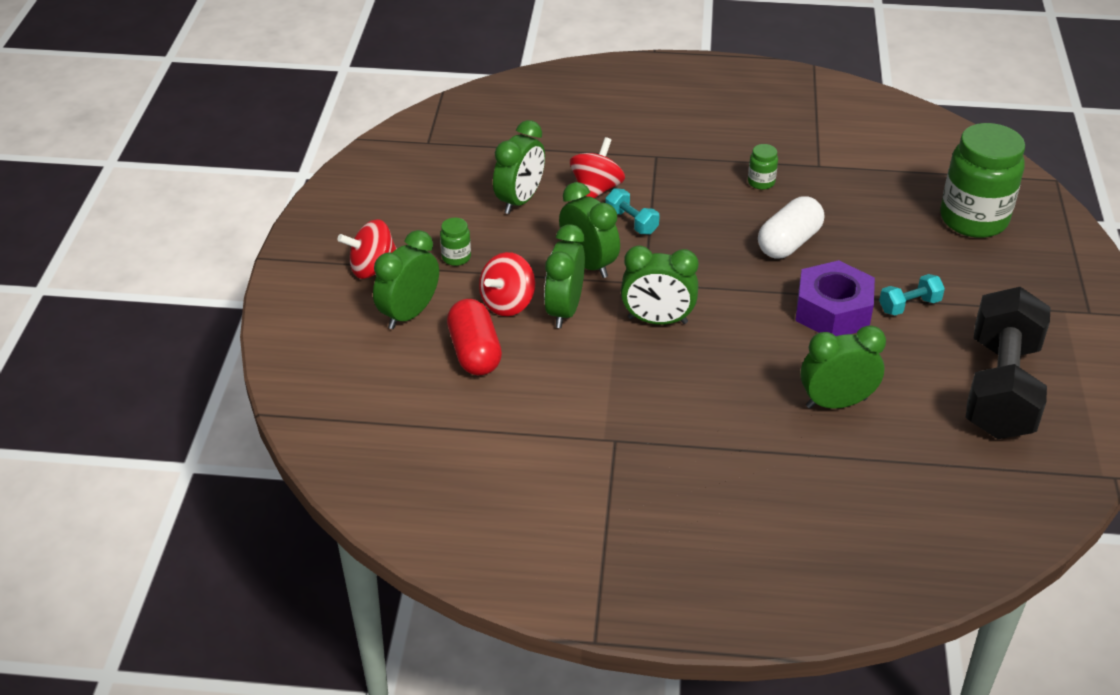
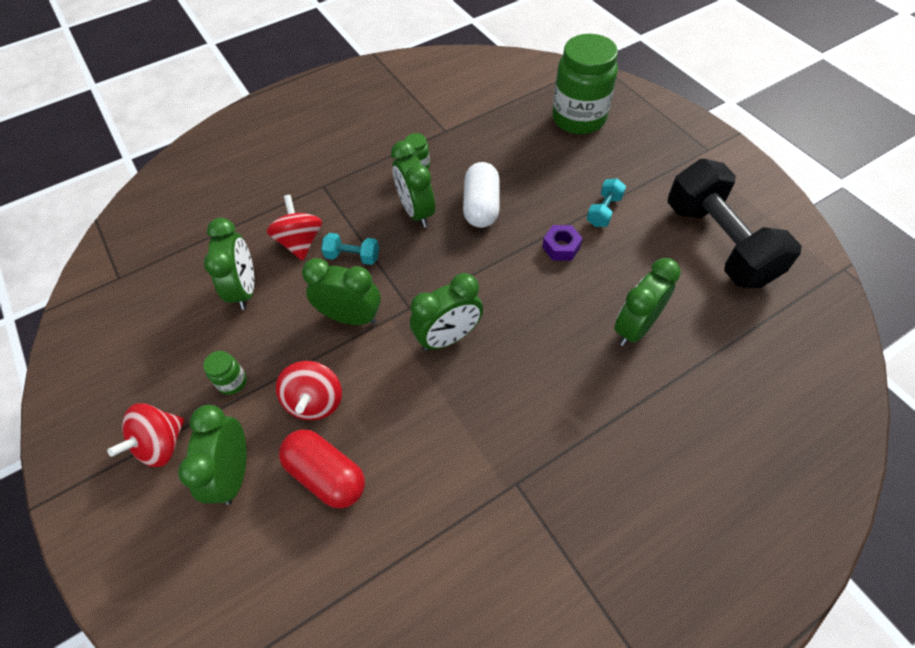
camera: 35 degrees left, 15 degrees up
green clock [544,224,585,328] -> green clock moved to [391,141,435,228]
purple nut [795,260,875,336] -> purple nut [542,225,583,261], size x0.53

